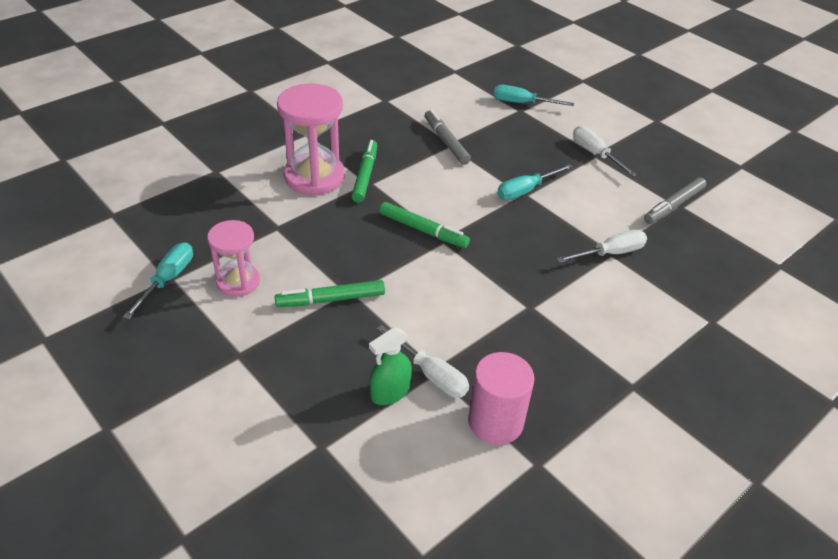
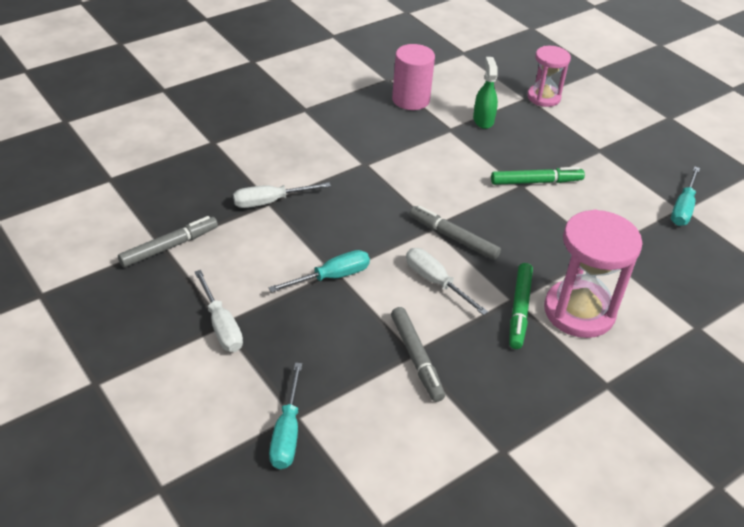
camera: 175 degrees left, 0 degrees up
pink hourglass [207,220,260,297] -> pink hourglass moved to [527,46,571,107]
green spray bottle [369,327,412,405] -> green spray bottle turned 60 degrees counterclockwise [473,57,498,129]
white screwdriver [377,325,469,398] -> white screwdriver moved to [406,248,488,315]
green marker [380,202,470,248] -> grey marker [410,206,501,260]
turquoise screwdriver [494,85,574,106] -> turquoise screwdriver turned 75 degrees clockwise [269,363,302,469]

